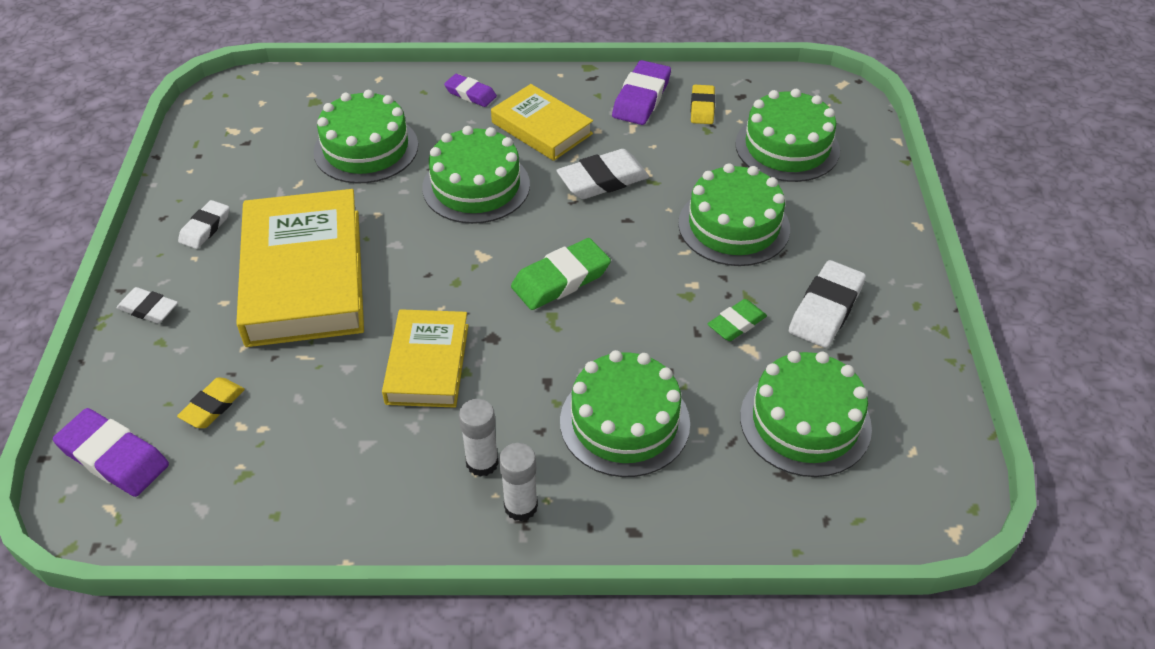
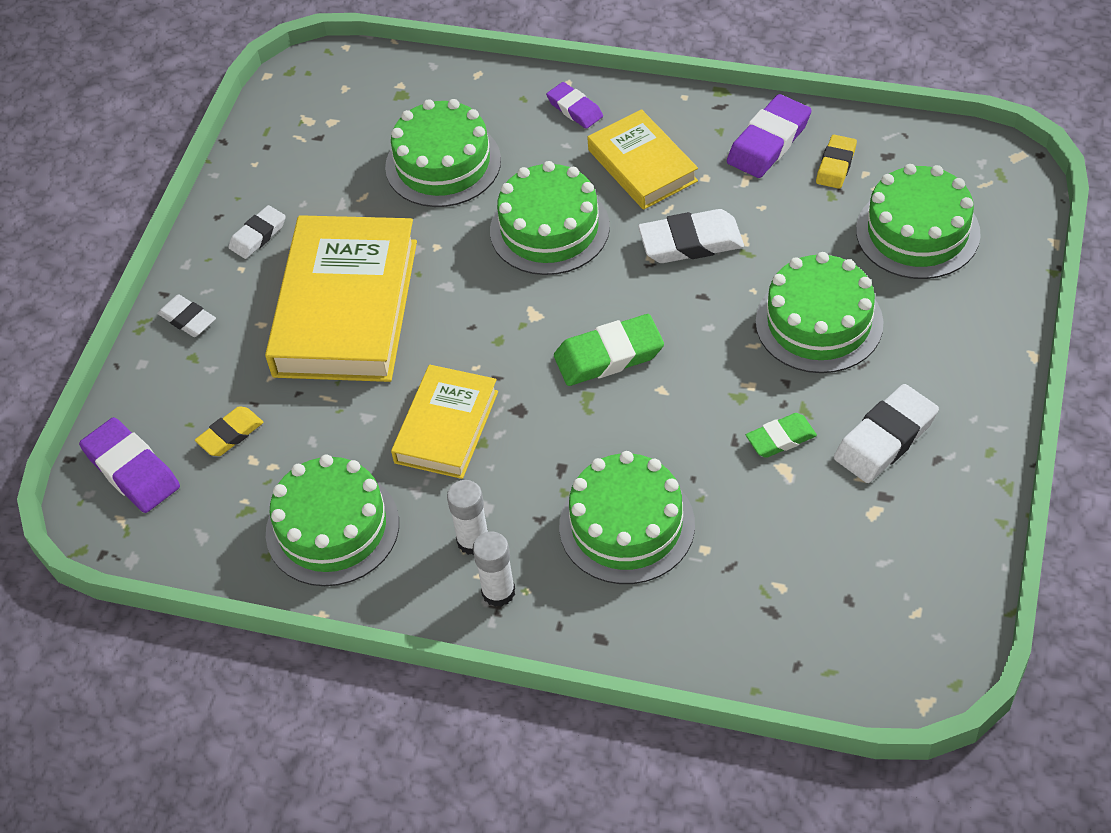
camera: 20 degrees right, 5 degrees up
green cake [740,351,872,477] -> green cake moved to [266,454,399,586]

